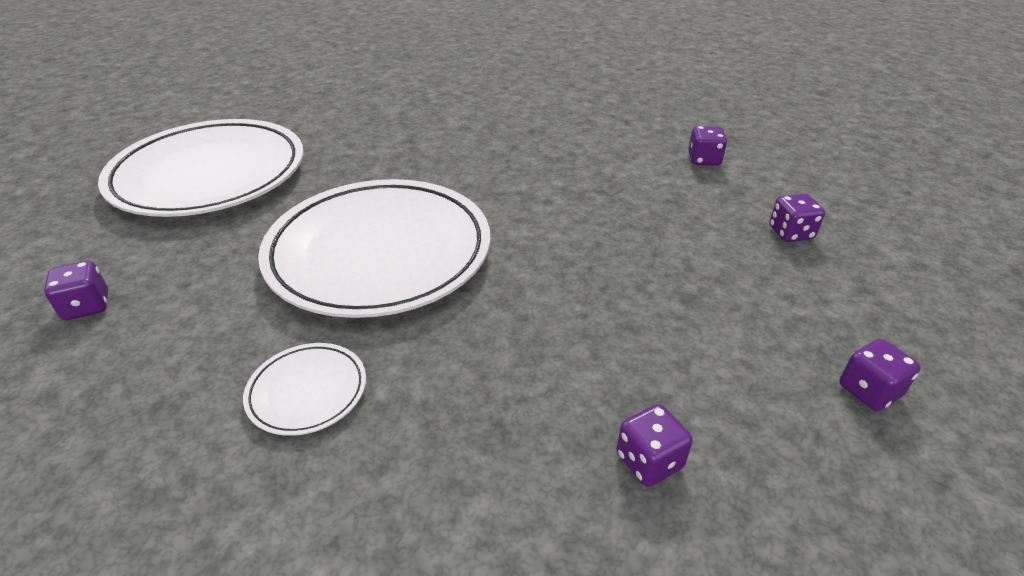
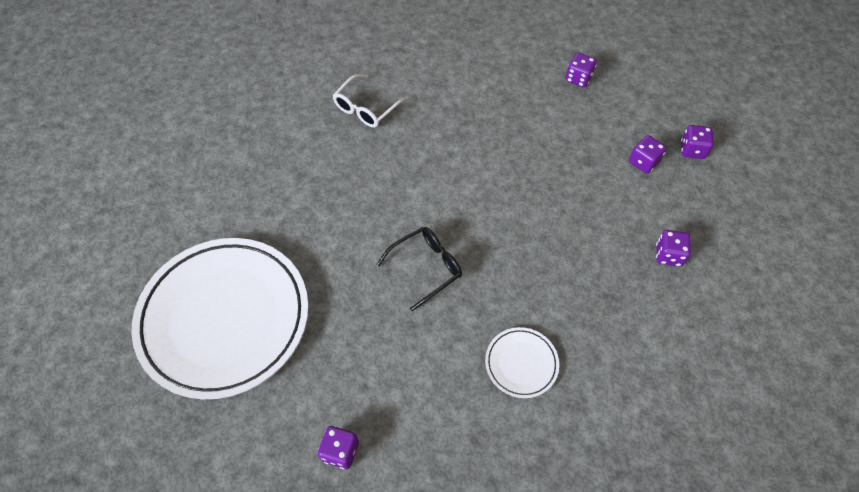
camera: 50 degrees left, 20 degrees up
white plate [258,179,491,318] -> black glasses [376,227,462,311]
purple dice [688,126,727,166] -> purple dice moved to [629,135,667,174]
none -> white glasses [332,74,408,128]

